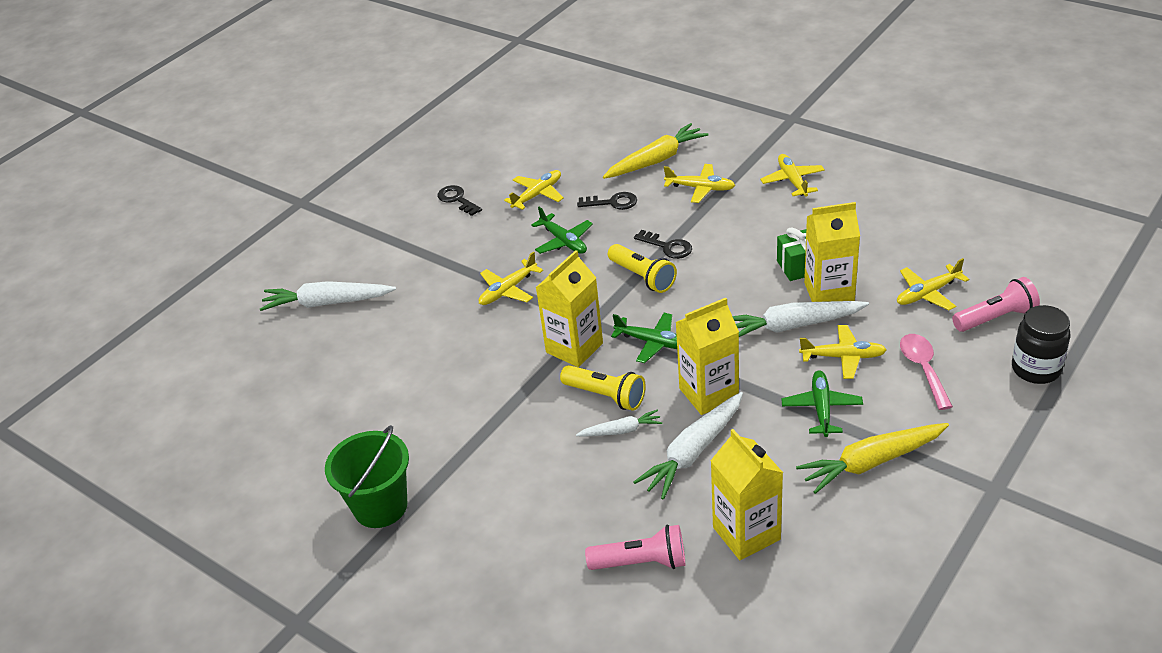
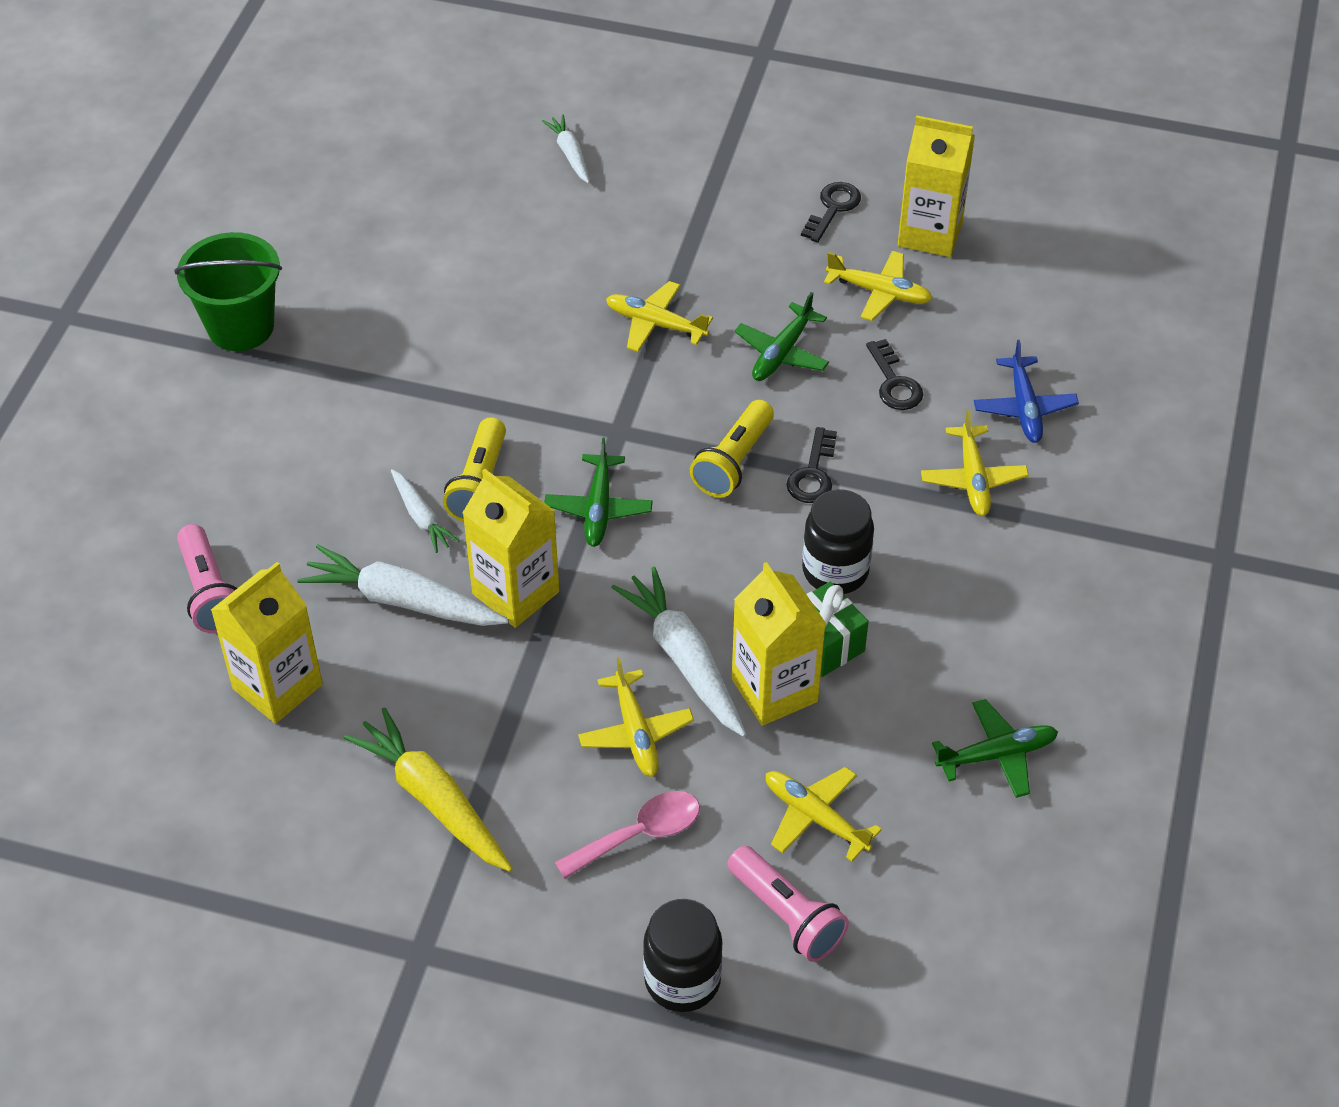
camera: 65 degrees right, 10 degrees up
white carrot [260,281,396,311] -> white carrot [542,114,590,183], size x0.56
yellow carton [536,250,603,367] -> yellow carton moved to [898,115,975,257]
yellow carrot [603,123,708,179] -> blue plane [974,340,1079,443]
yellow plane [760,154,825,197] -> none
green plane [781,370,863,437] -> green plane moved to [932,699,1058,798]
none -> black jar [802,489,874,594]

